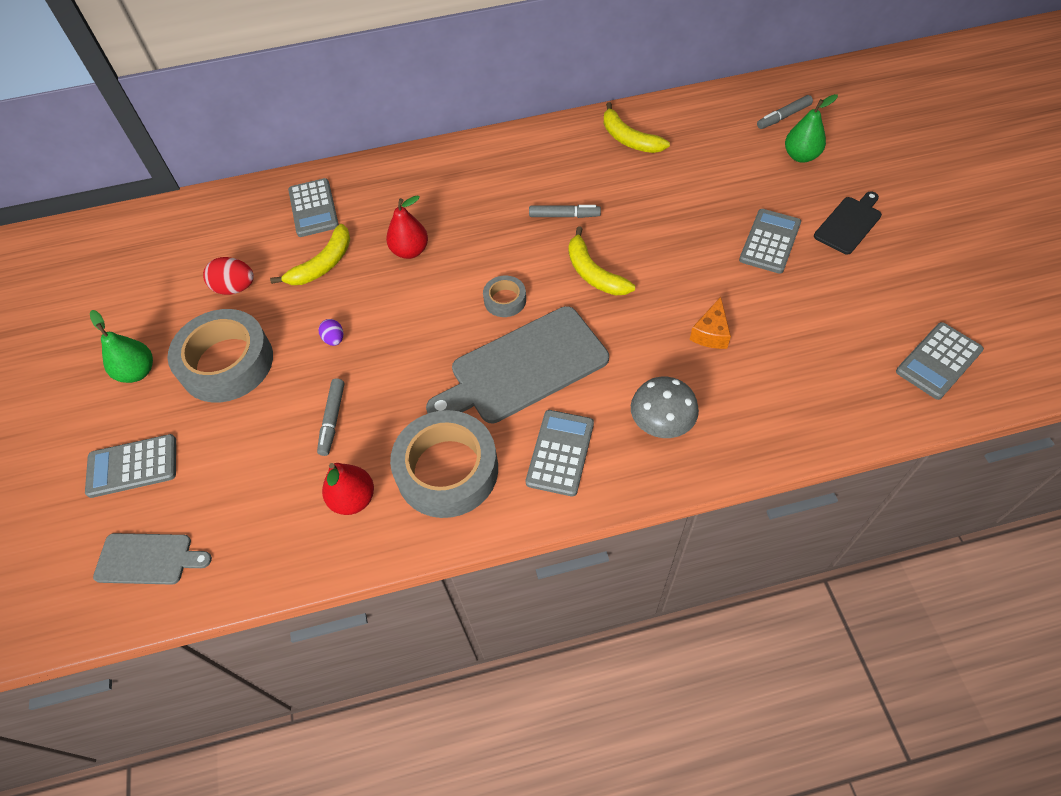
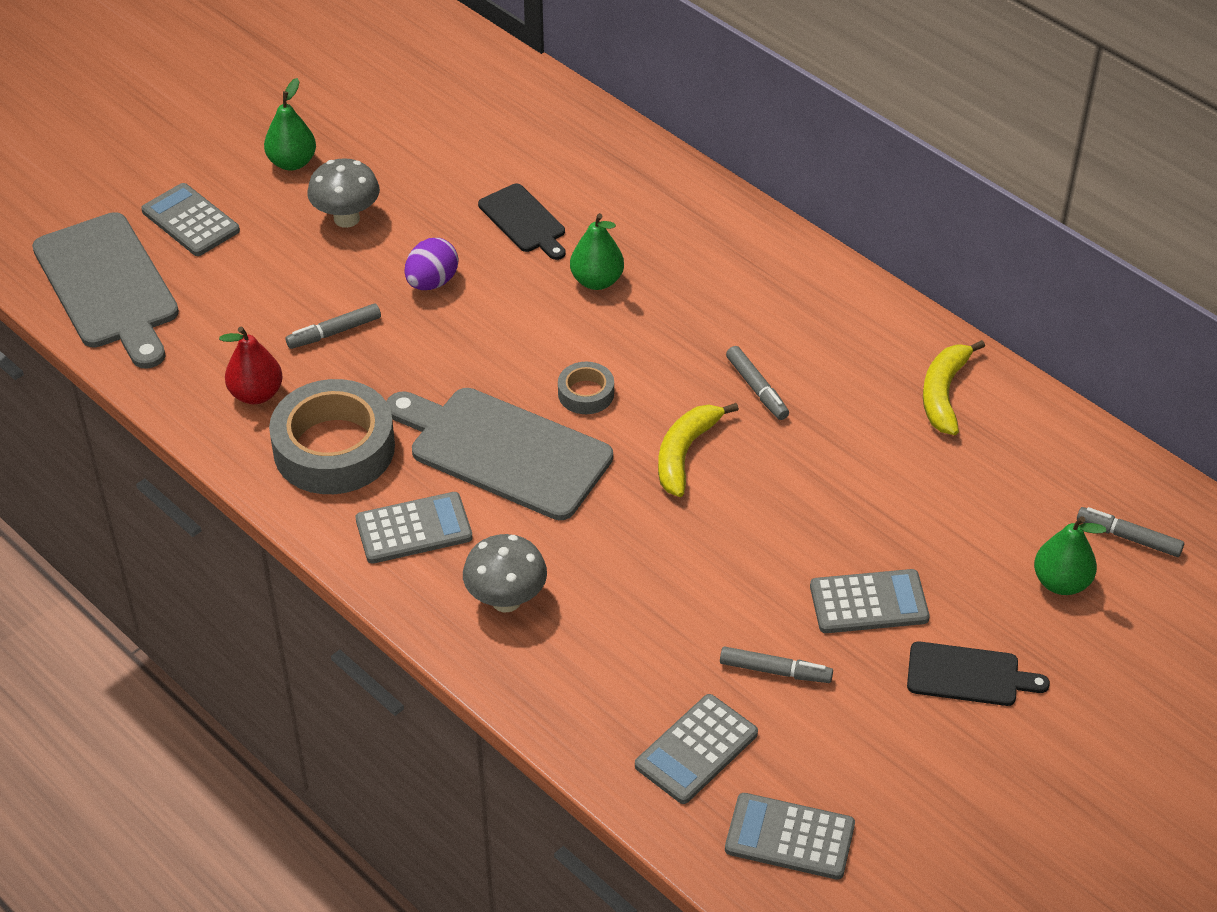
camera: 55 degrees right, 10 degrees down
grey cutting board [93,533,212,585] -> grey cutting board [32,212,179,369], size x1.86
grey tape [168,309,273,402] -> grey mushroom [307,158,380,228]
red egg [203,257,254,295] -> none
yellow banana [270,224,350,285] -> black cutting board [478,184,565,260]
grey calculator [288,178,339,237] -> grey calculator moved to [635,694,758,804]
purple egg [319,319,343,346] -> purple egg [405,238,458,290], size x1.67
red pear [386,195,428,259] -> green pear [570,213,624,290]
orange cheese [690,297,731,349] -> none
none -> grey marker [720,647,833,683]

